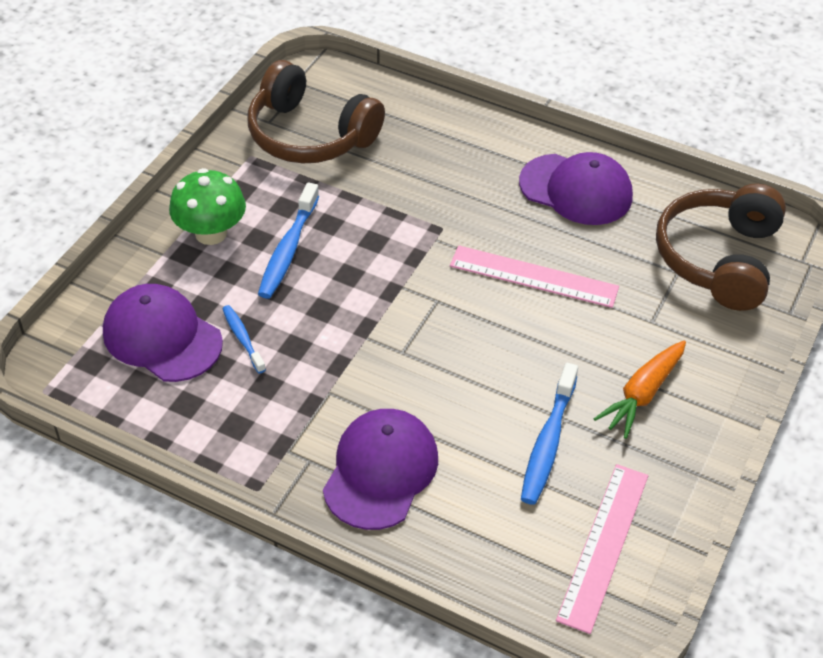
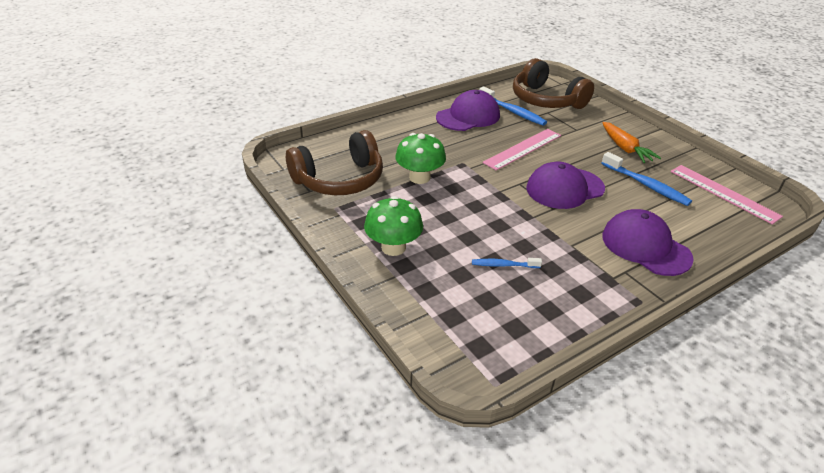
camera: 60 degrees left, 10 degrees down
purple cap [103,284,223,382] -> purple cap moved to [526,162,605,209]
blue toothbrush [258,182,319,299] -> blue toothbrush moved to [479,86,547,126]
none -> green mushroom [395,133,446,184]

